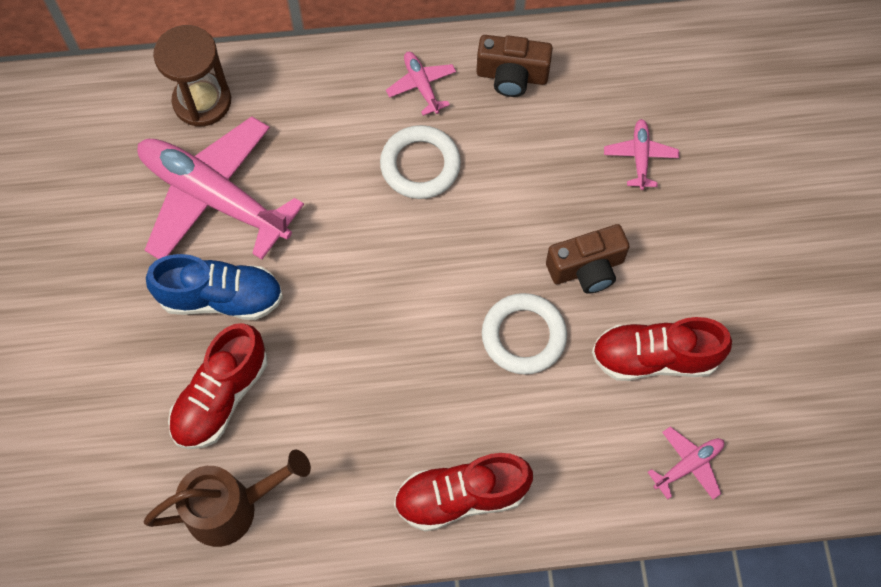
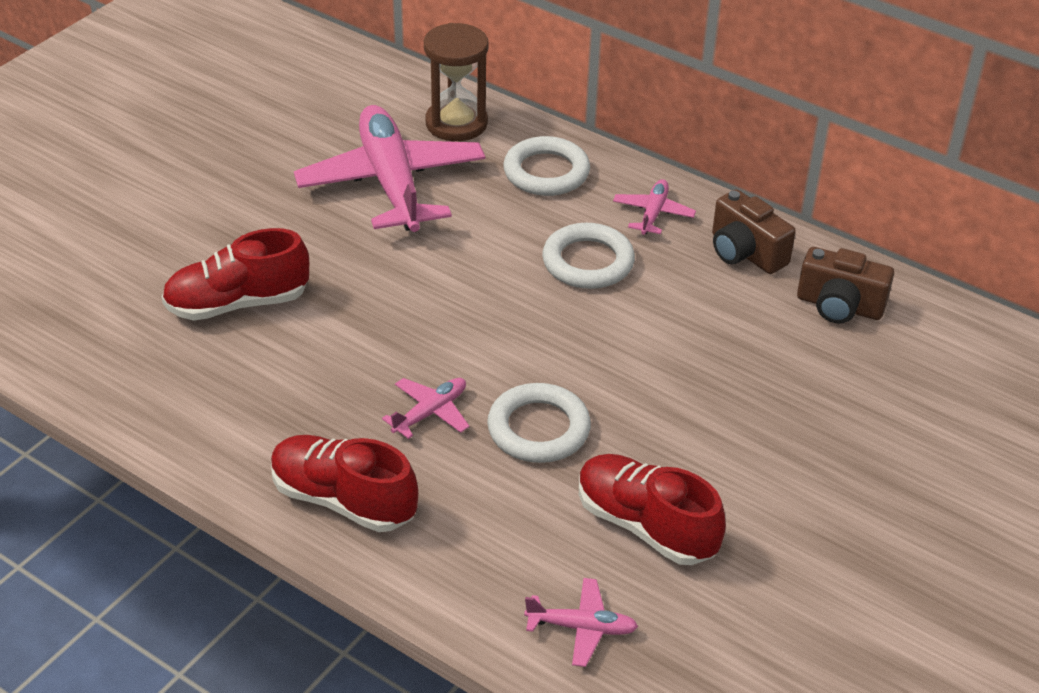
camera: 40 degrees right, 25 degrees down
brown watering can [143,450,311,547] -> none
blue shoe [146,254,283,320] -> none
brown camera [546,224,629,294] -> brown camera moved to [797,247,894,323]
pink plane [604,119,679,190] -> pink plane moved to [382,378,469,439]
none -> white ring [503,136,590,196]

